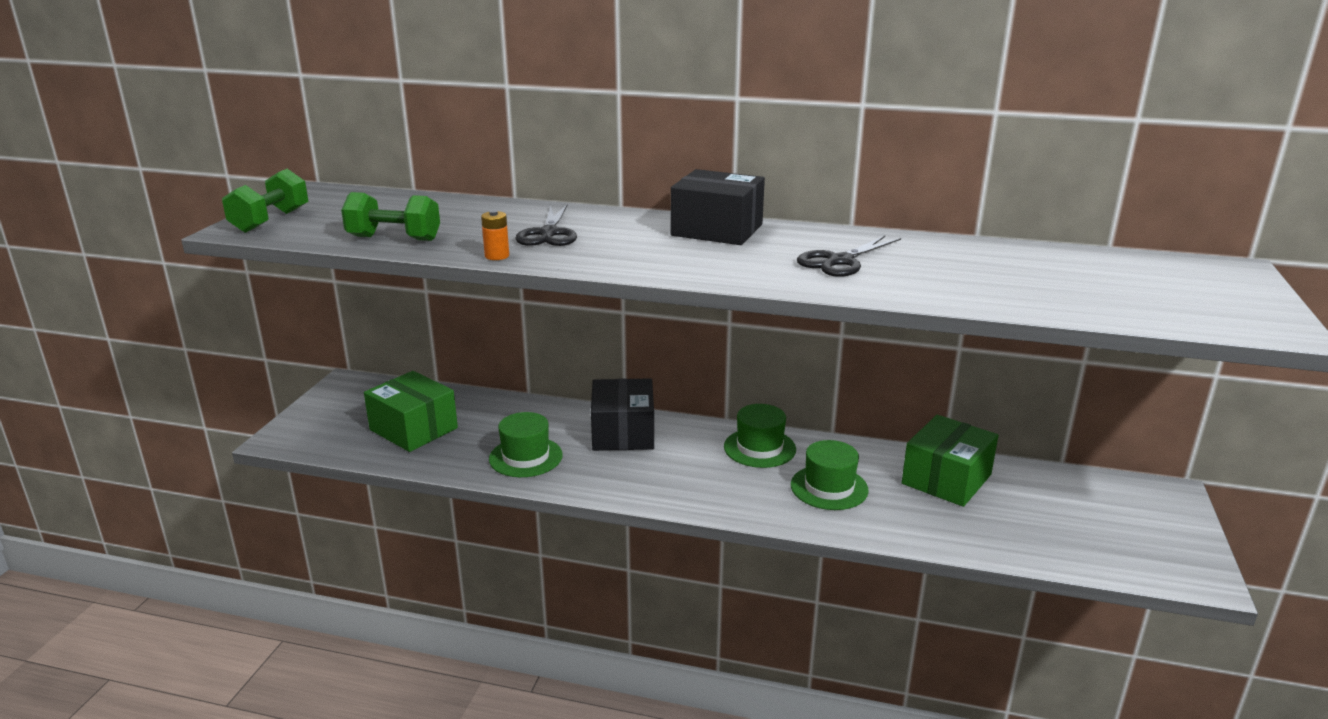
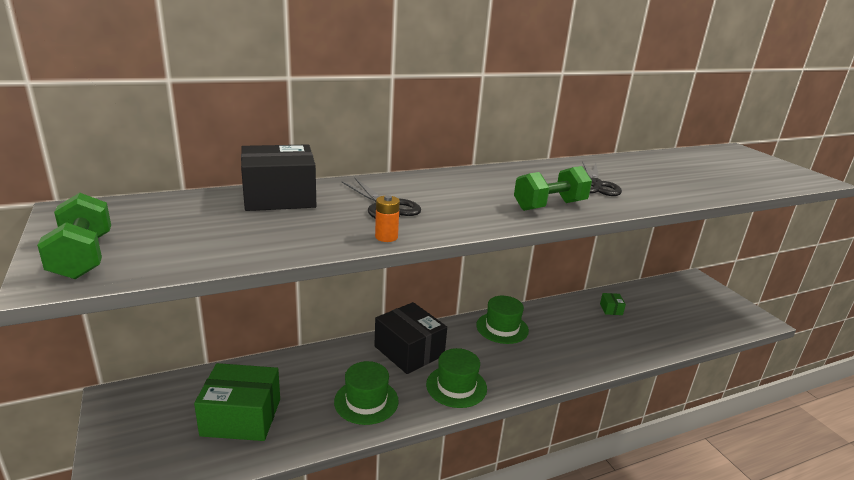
camera: 40 degrees left, 0 degrees up
green dumbbell [341,192,440,241] -> green dumbbell moved to [514,166,592,211]
black box [671,169,765,245] -> black box moved to [241,144,316,211]
green hat [791,440,869,510] -> green hat moved to [426,348,487,408]
green box [902,415,998,507] -> green box [600,293,626,315], size x0.43

